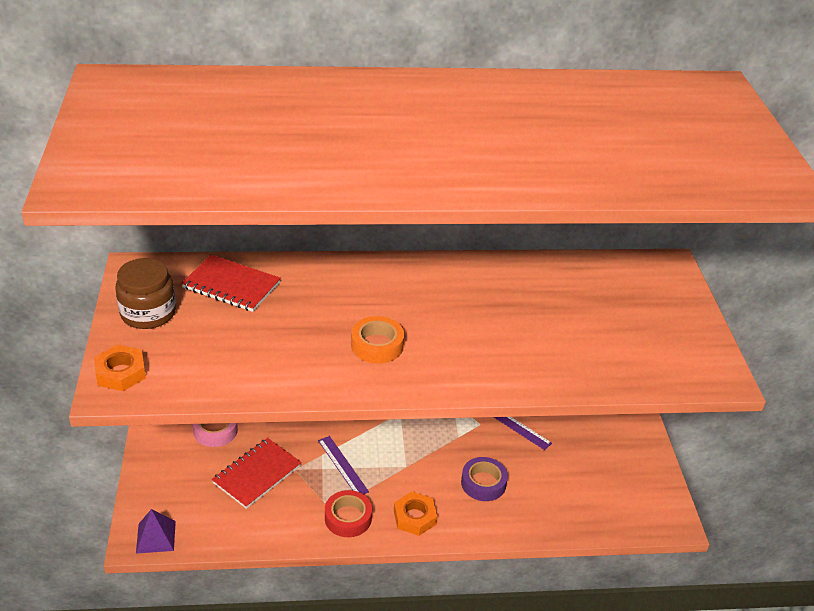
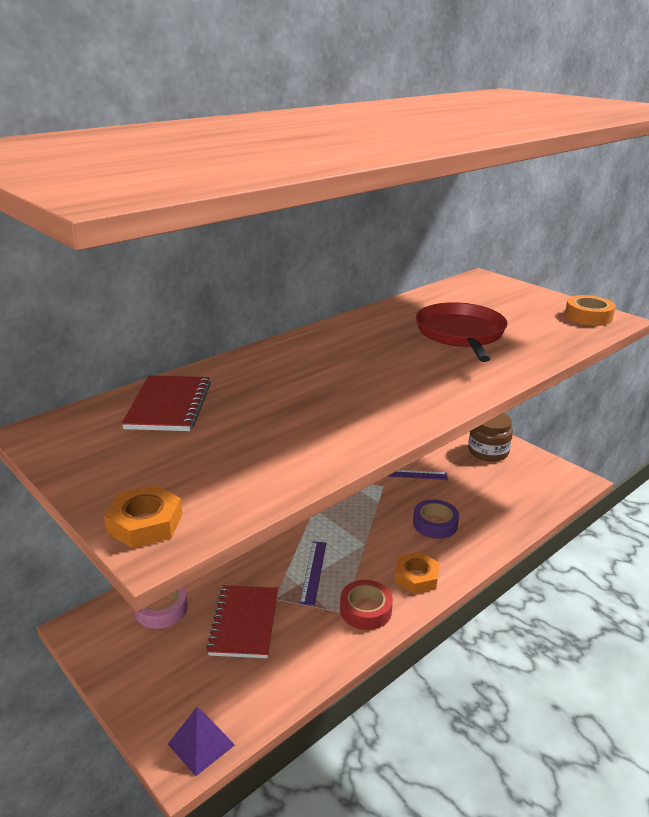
camera: 35 degrees left, 10 degrees down
brown jar [115,258,176,329] -> brown jar moved to [468,413,513,462]
red notebook [181,255,281,312] -> red notebook turned 75 degrees counterclockwise [121,375,211,431]
purple ruler [318,436,369,494] -> purple ruler turned 75 degrees clockwise [300,541,326,606]
orange tape [351,316,404,364] -> orange tape moved to [565,295,616,326]
none -> red pan [416,302,507,362]

